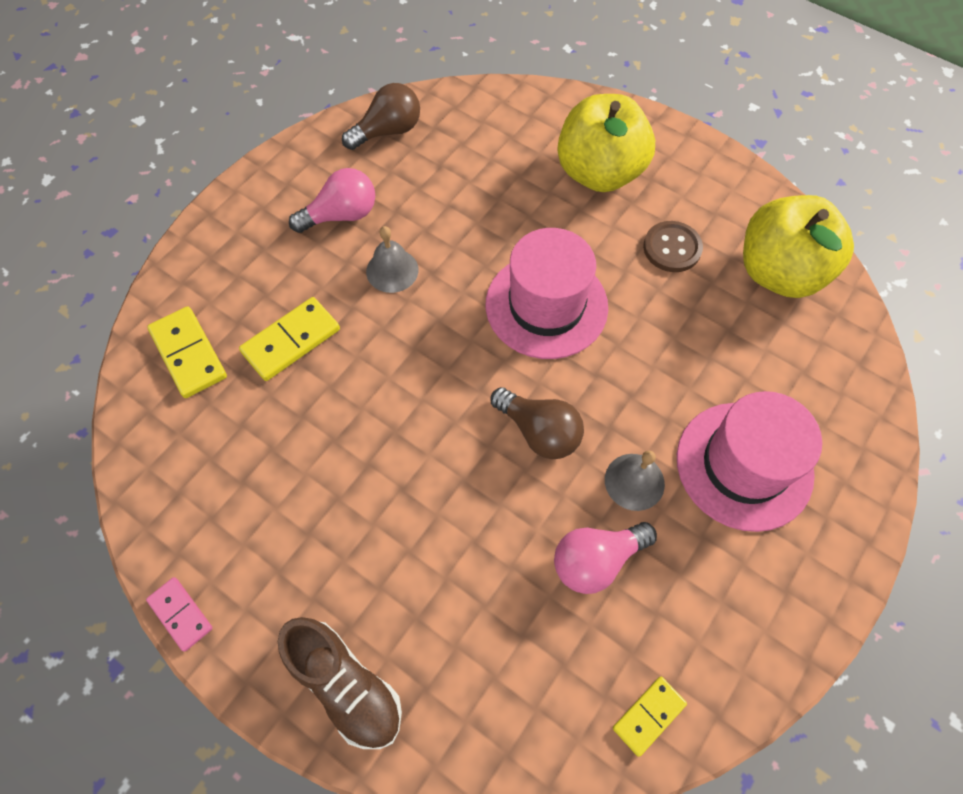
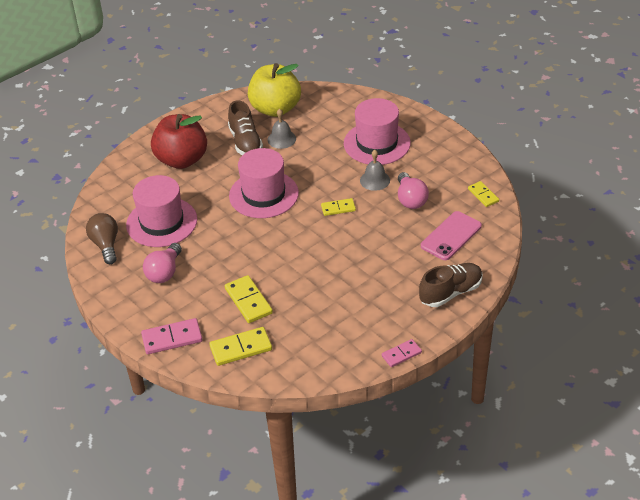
camera: 75 degrees left, 20 degrees down
pink light bulb [289,168,375,233] -> pink light bulb turned 150 degrees counterclockwise [143,243,182,283]
grey bell [366,226,419,293] -> grey bell moved to [267,109,296,149]
brown light bulb [491,387,584,459] -> yellow domino [321,198,356,216]
yellow apple [557,94,655,192] -> red apple [151,114,207,169]
brown button [643,221,703,272] -> brown shoe [228,100,263,155]
none -> pink hat [126,175,197,247]
none -> pink domino [141,318,203,354]
none -> pink phone [421,211,482,260]

